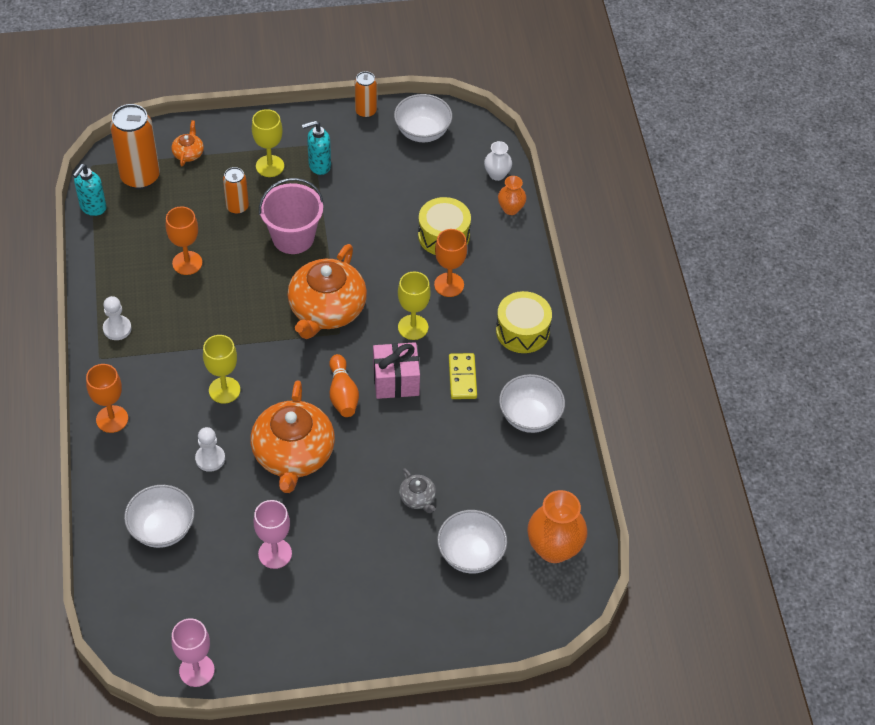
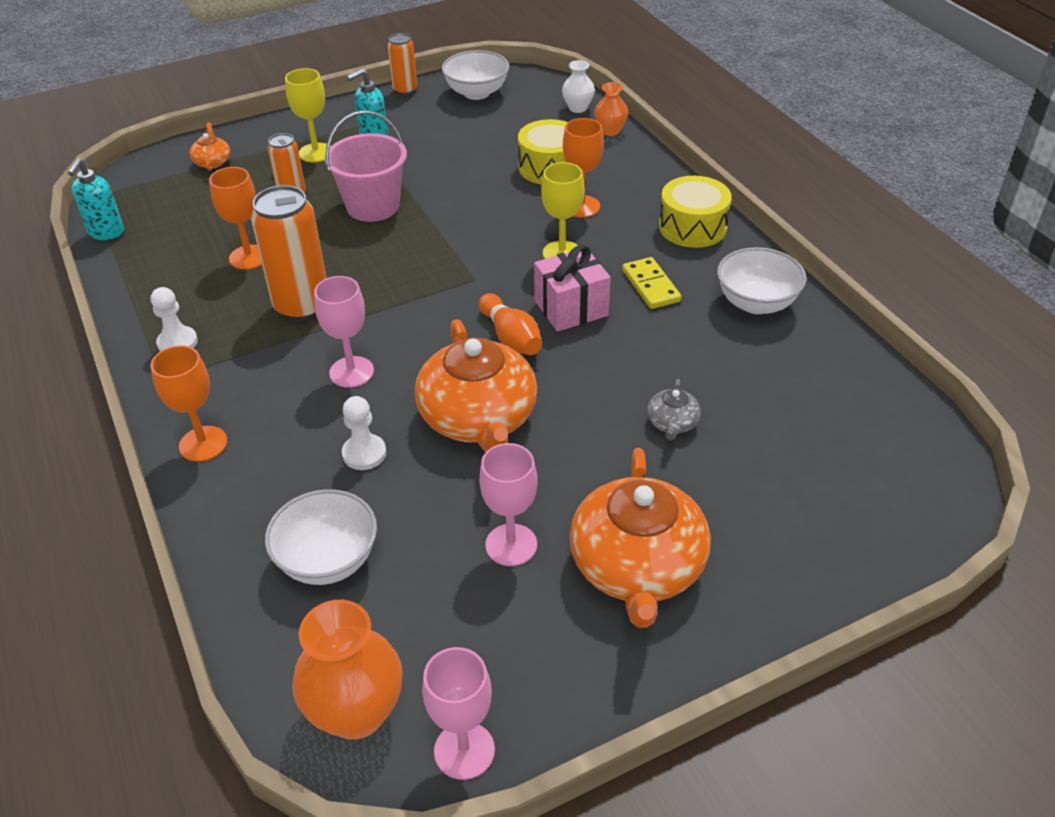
camera: 15 degrees left, 10 degrees down
orange can [110,104,160,189] -> orange can moved to [251,185,327,321]
yellow goblet [203,335,240,404] -> pink goblet [314,276,374,388]
orange teapot [287,244,367,339] -> orange teapot moved to [569,448,711,628]
grey teapot [399,468,436,513] -> grey teapot turned 60 degrees clockwise [647,379,701,440]
white bowl [437,510,507,573] -> none
orange vase [527,490,588,563] -> orange vase moved to [292,600,403,740]

